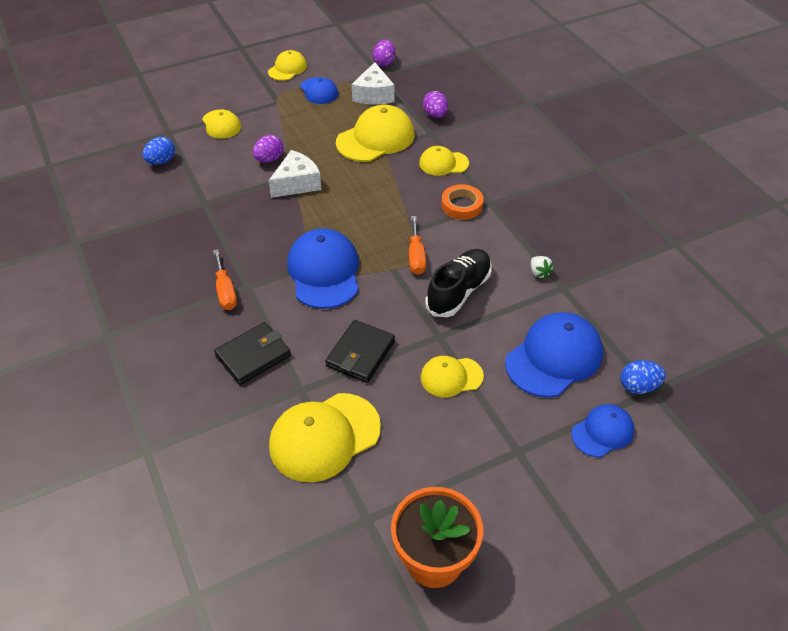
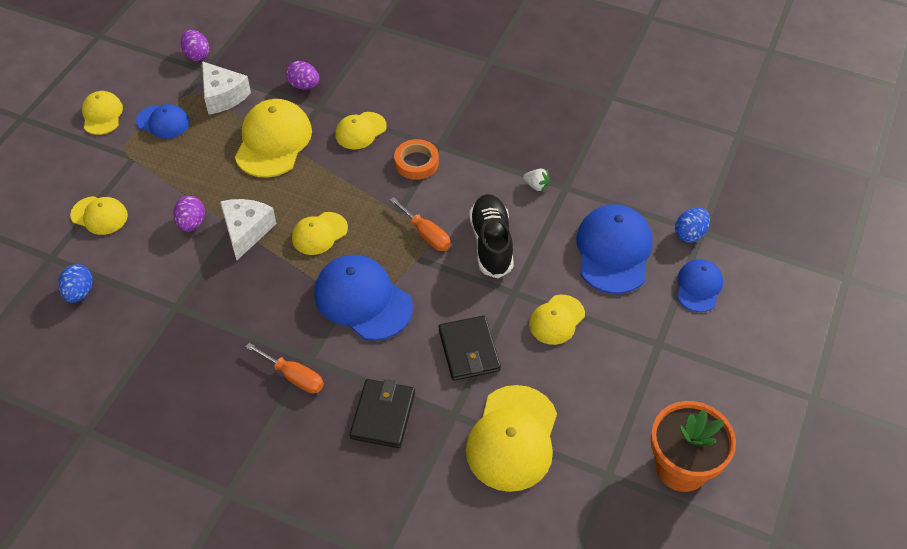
camera: 40 degrees left, 5 degrees up
none -> yellow cap [292,212,348,255]

